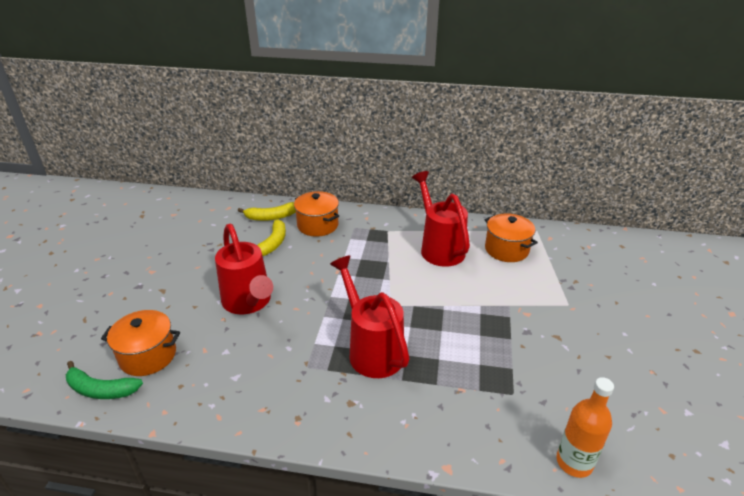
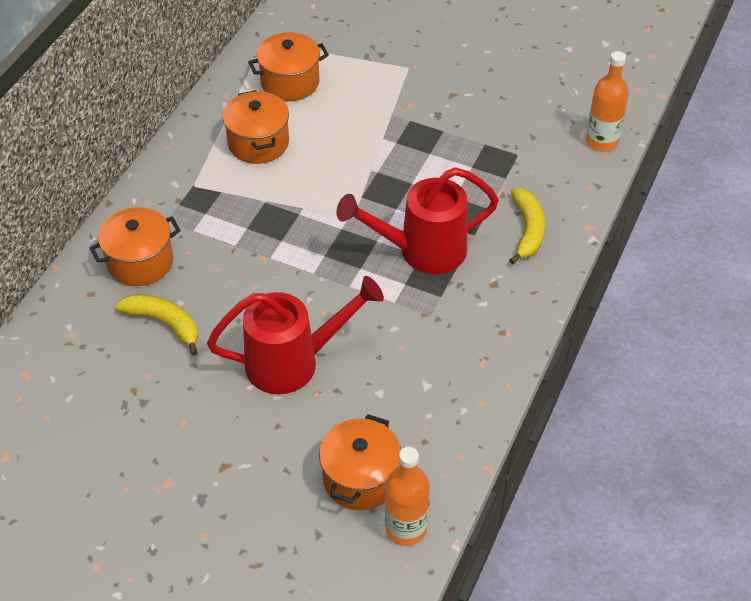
camera: 75 degrees left, 15 degrees up
green banana [66,361,143,399] -> orange bottle [385,447,430,546]
yellow banana [238,202,296,221] -> yellow banana moved to [509,188,545,264]
red watering can [412,171,470,267] -> orange pot [222,90,289,164]

